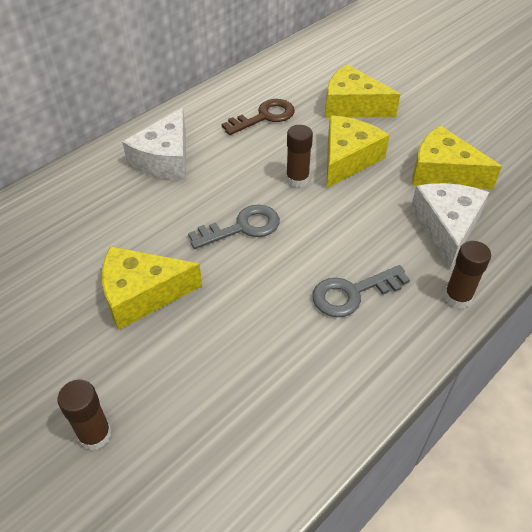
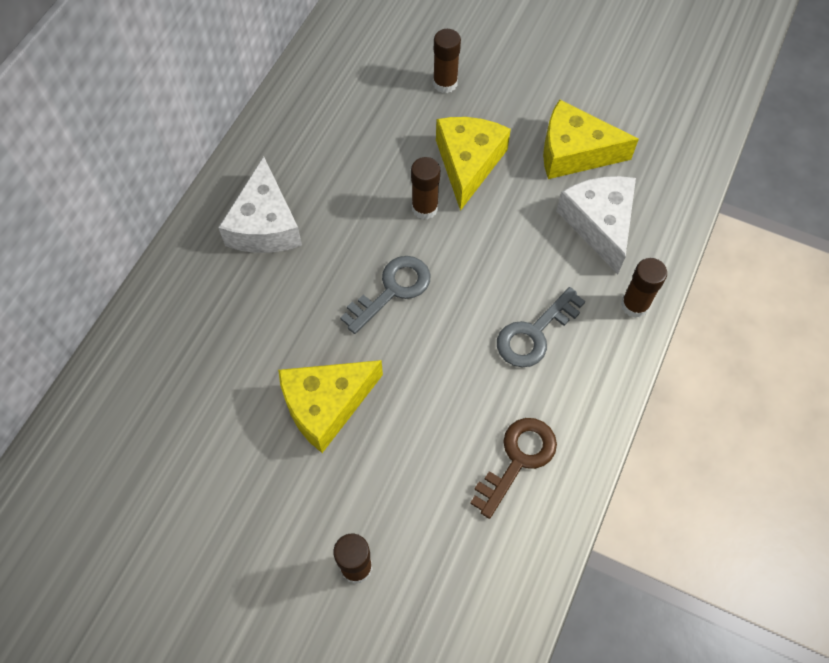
camera: 20 degrees left, 15 degrees up
brown key [222,99,295,135] -> brown key moved to [470,418,557,519]
yellow cheese [325,64,400,118] -> brown glue stick [433,29,461,93]

